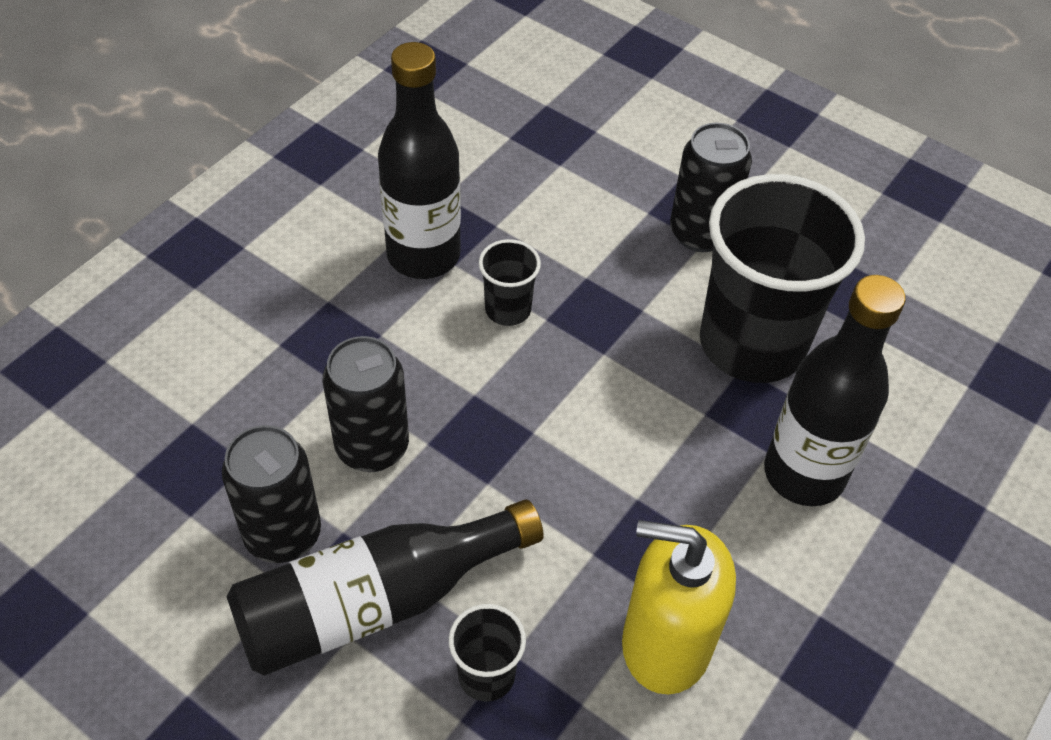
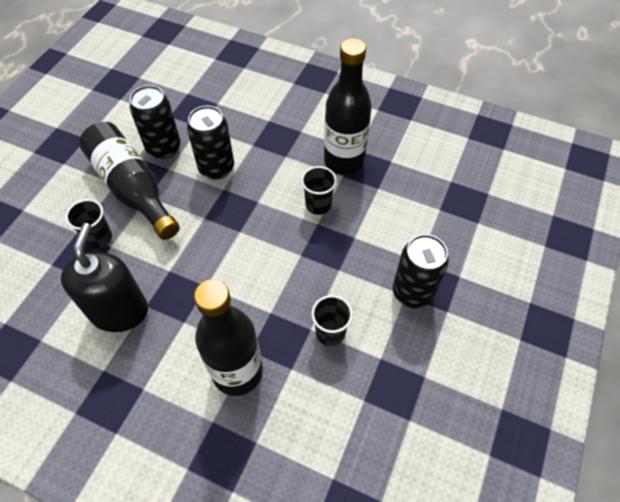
camera: 80 degrees right, 5 degrees up
yellow soap dispenser [622,520,736,694] -> black soap dispenser [61,223,148,332]
black cup [700,174,865,383] -> black cup [312,295,353,346], size x0.43

